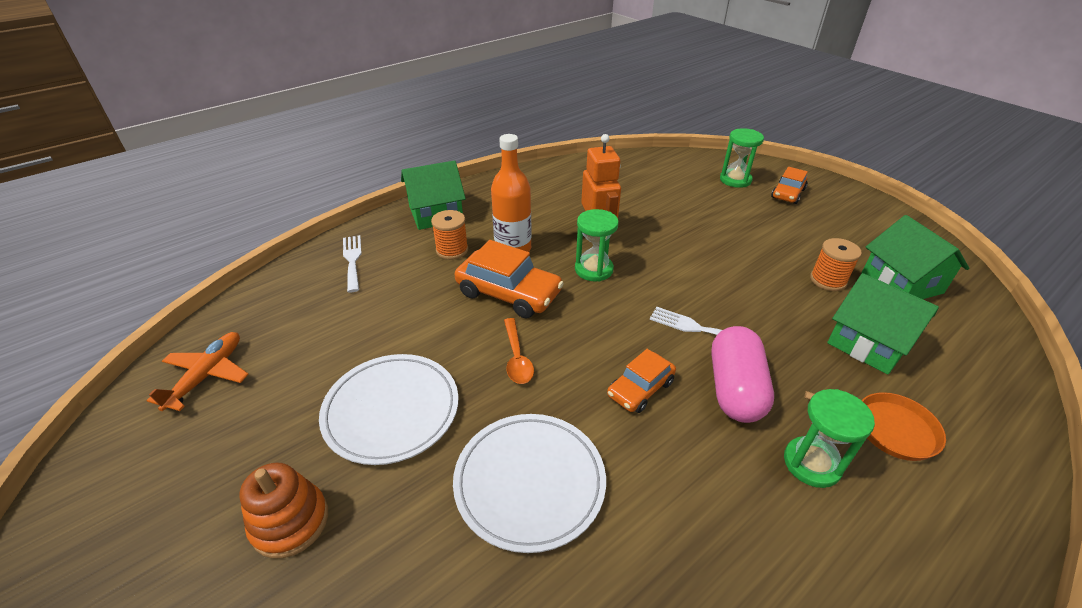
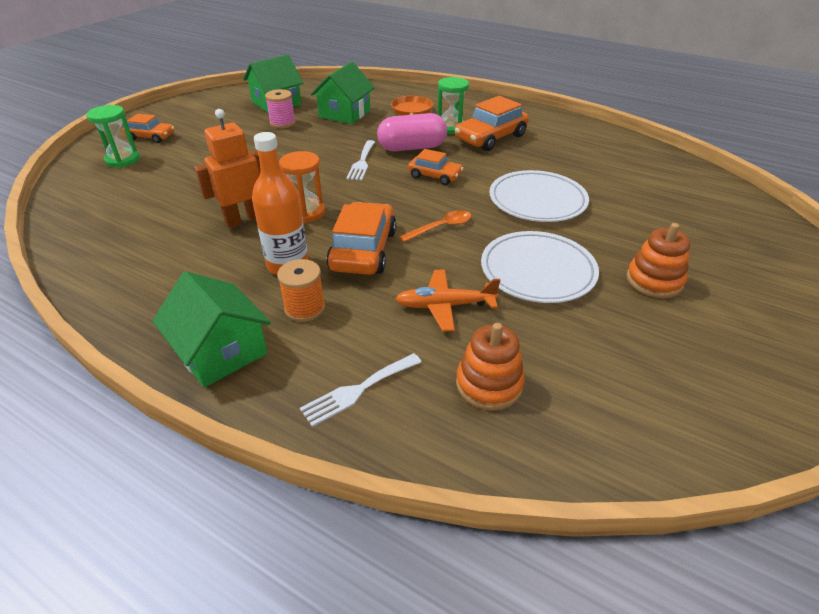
camera: 110 degrees left, 0 degrees up
orange plane [147,332,249,411] -> orange plane moved to [395,270,501,332]
green hourglass [575,209,619,281] -> orange hourglass [279,151,325,223]
orange spool [810,238,862,291] -> pink spool [265,89,296,129]
none -> orange car [455,96,529,151]
none -> orange stacking toy [456,323,525,411]

